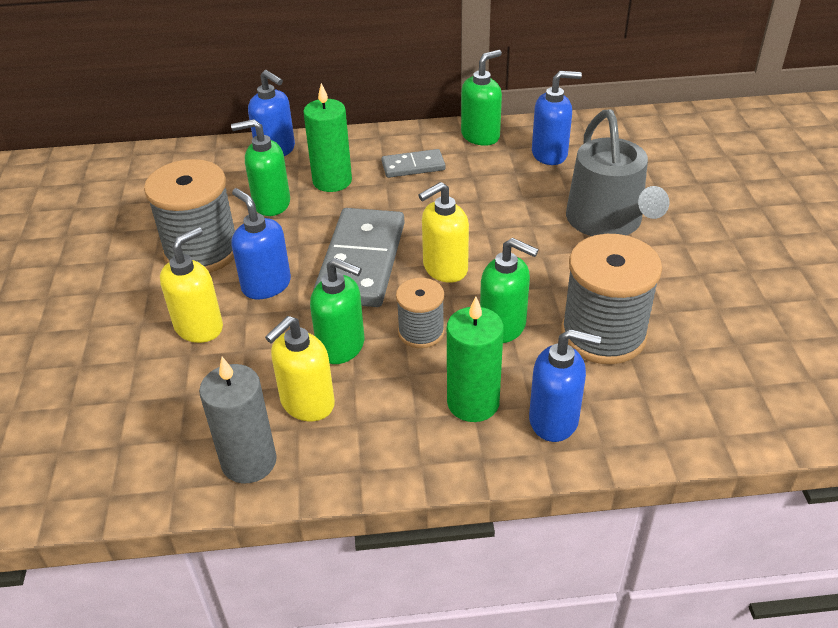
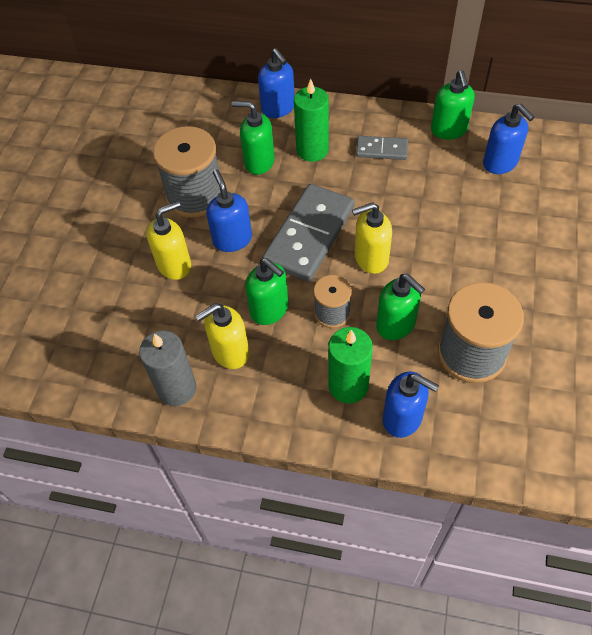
camera: 20 degrees right, 15 degrees up
green soap dispenser [461,50,502,146] -> green soap dispenser turned 105 degrees clockwise [431,70,475,140]
blue soap dispenser [532,71,582,165] -> blue soap dispenser turned 45 degrees clockwise [483,103,534,174]
grey watering can [566,109,669,236] -> none

